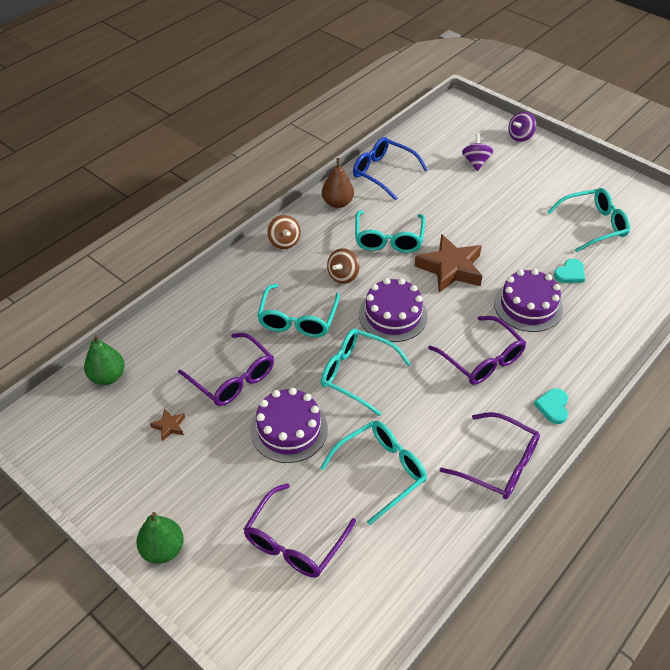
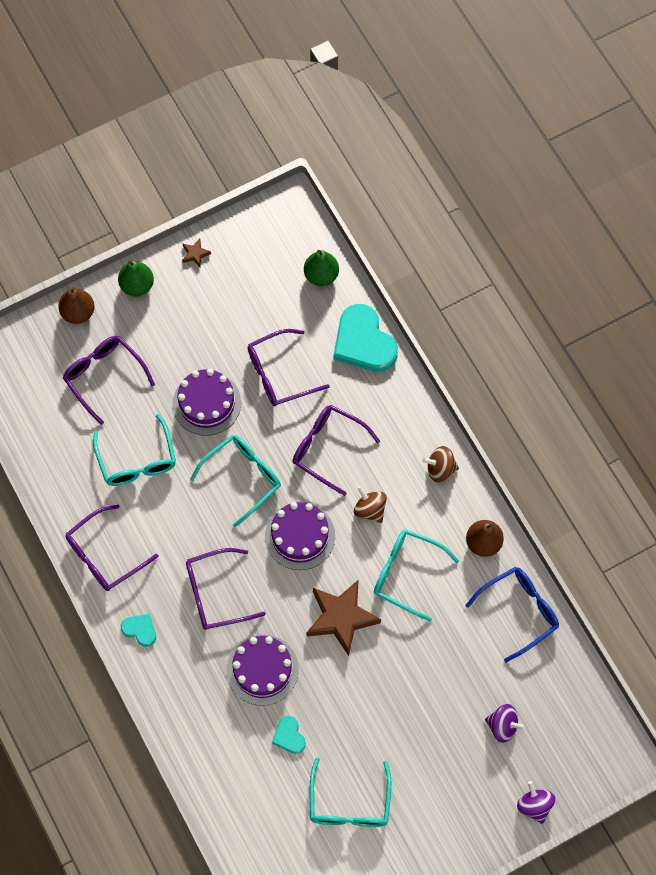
camera: 110 degrees right, 20 degrees up
brown star [150,409,185,442] -> brown star moved to [182,239,211,267]
turquoise glasses [257,284,340,337] -> purple glasses [292,405,380,496]
none -> brown pear [58,287,94,324]
none -> turquoise heart [333,304,398,372]

